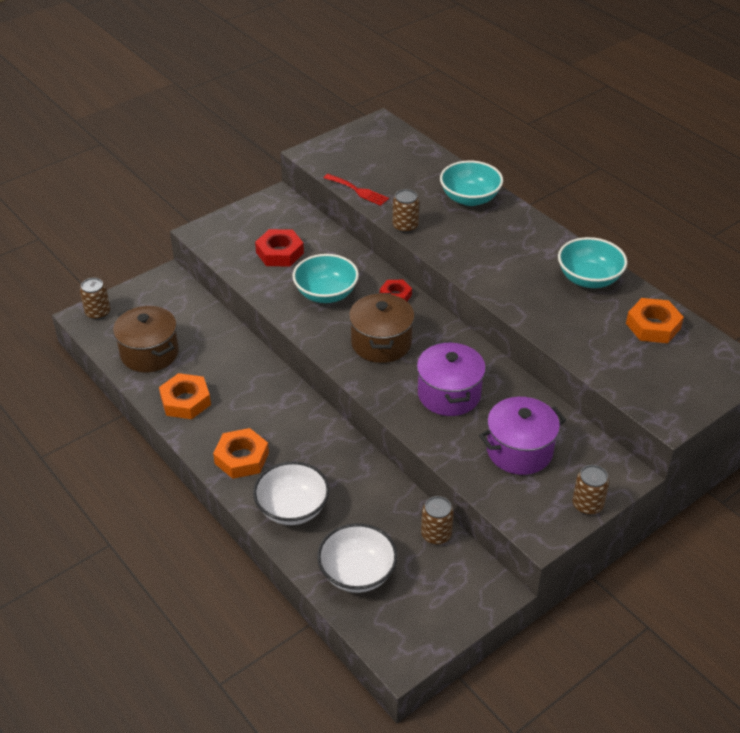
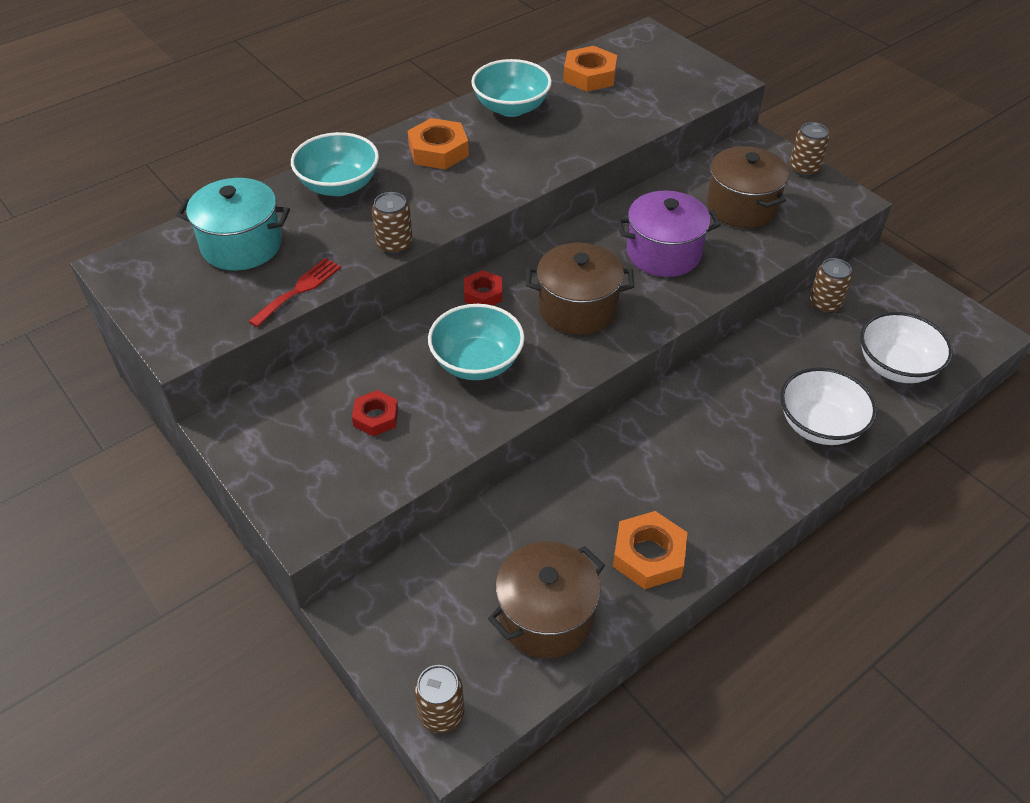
camera: 90 degrees left, 5 degrees up
orange nut [213,428,269,479] -> orange nut moved to [408,118,469,170]
red nut [255,229,304,266] -> red nut [352,390,398,436], size x0.65
purple pot [479,397,566,475] -> brown pot [706,146,789,228]
none -> turquoise pot [176,178,290,271]

